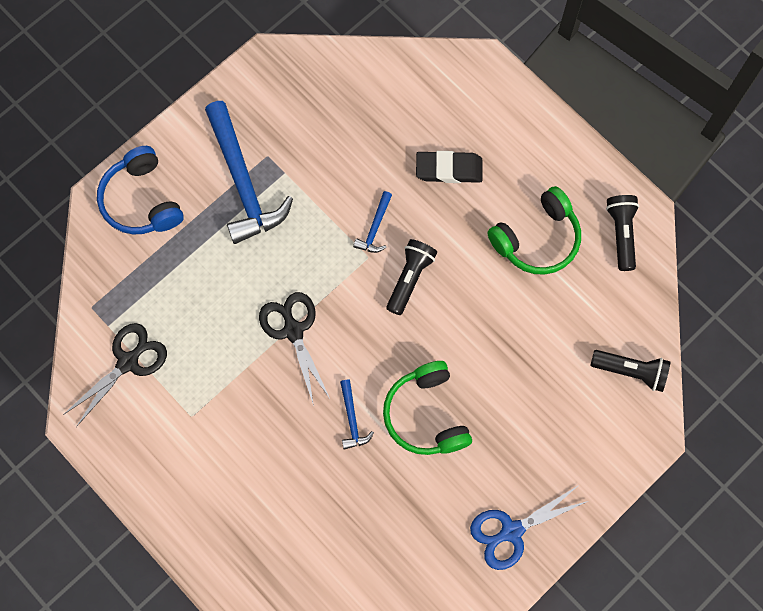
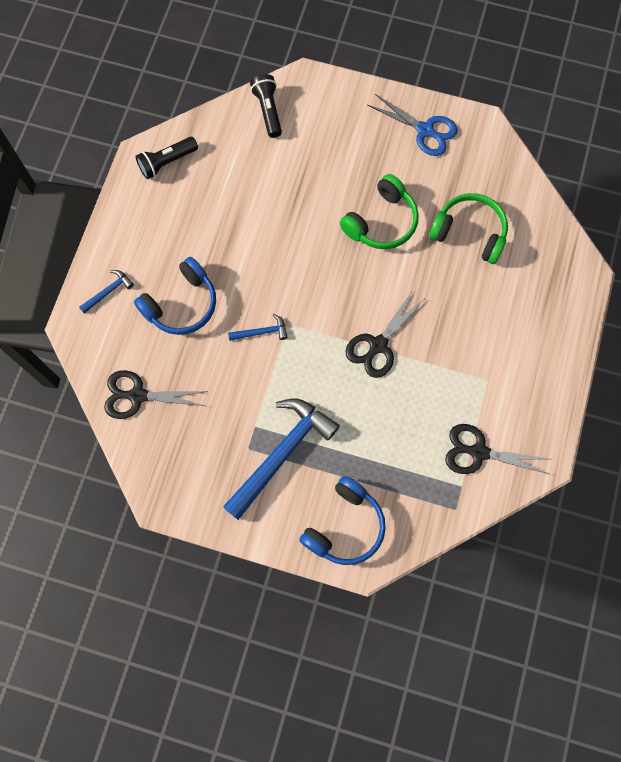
camera: 120 degrees left, 0 degrees up
blue hammer [340,380,374,450] -> blue hammer moved to [79,270,134,314]
black flashlight [386,239,437,315] -> none
black eraser [416,151,482,183] -> blue headphones [134,257,216,335]
green headphones [487,186,581,275] -> green headphones moved to [429,193,508,264]
none -> black scissors [104,370,209,419]

